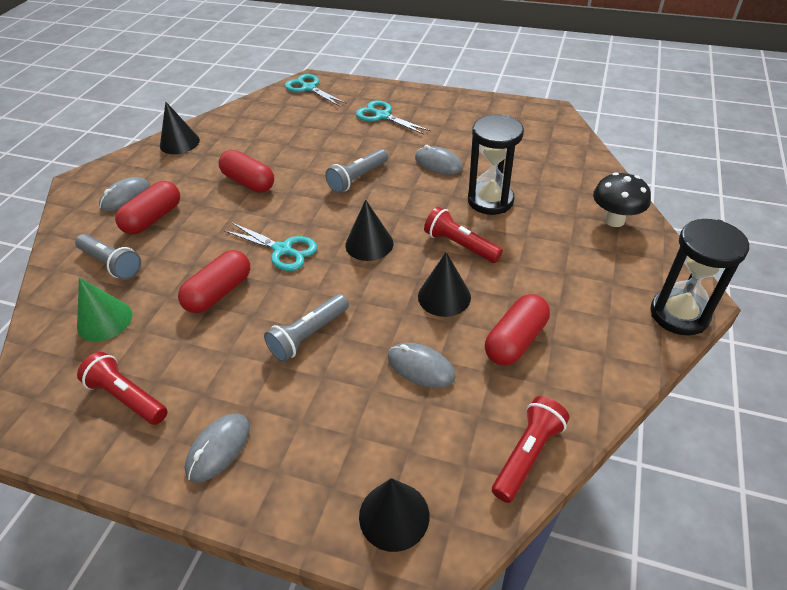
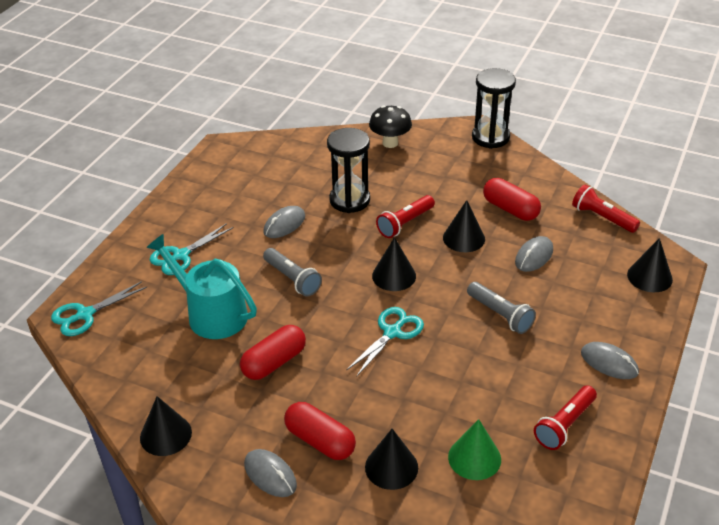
camera: 85 degrees left, 5 degrees down
grey flashlight [75,234,141,280] -> black cone [365,429,418,490]
red capsule [178,250,250,313] -> none
none -> turquoise watering can [146,234,257,339]

